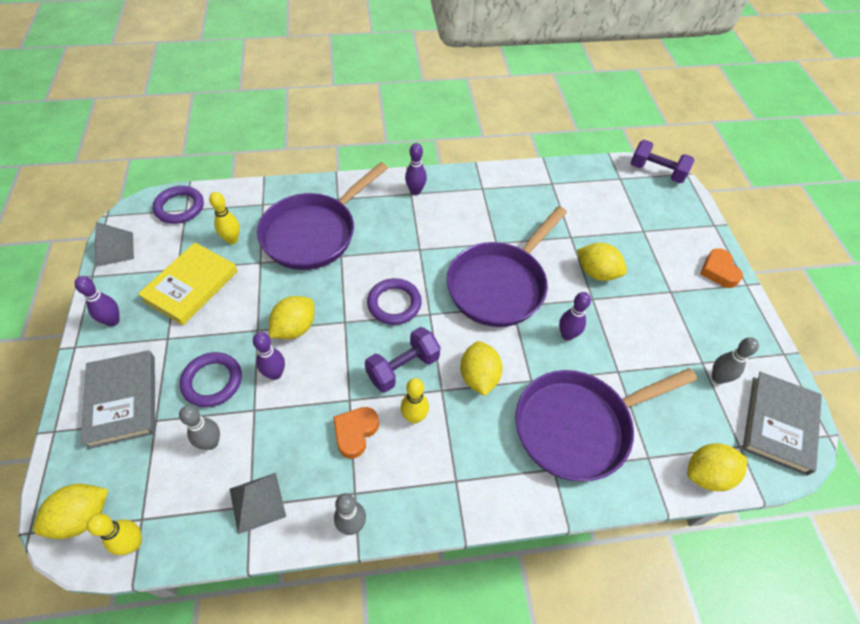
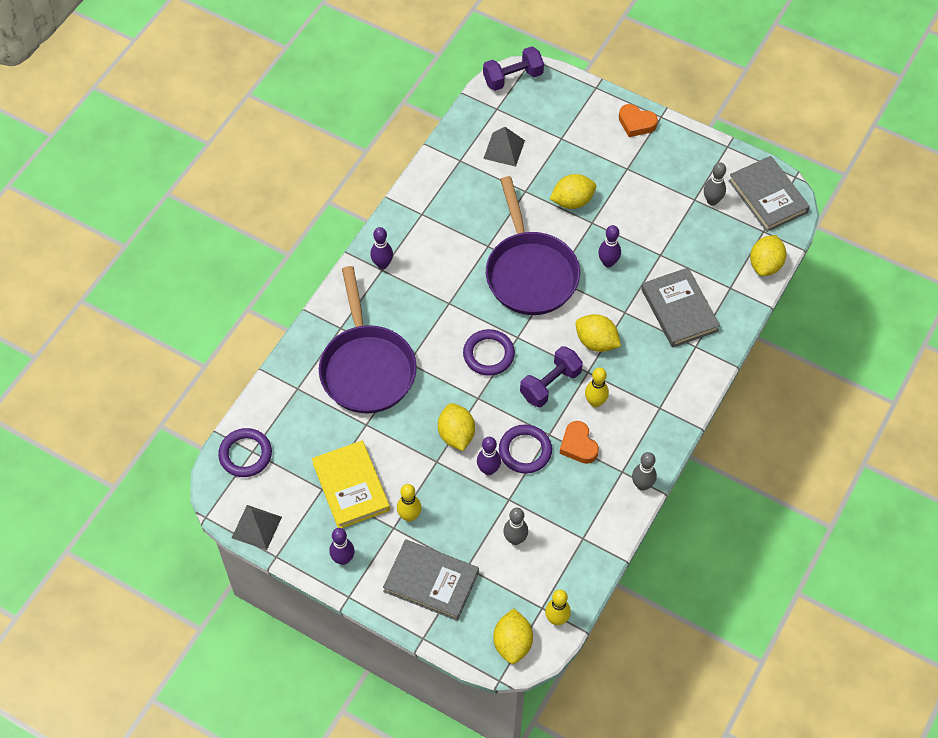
camera: 50 degrees left, 5 degrees up
purple ring [180,352,242,407] -> purple ring moved to [499,424,552,474]
yellow bowling pin [209,192,240,244] -> yellow bowling pin moved to [397,484,421,522]
grey pyramid [230,473,286,534] -> grey pyramid moved to [483,127,525,167]
purple dumbbell [365,327,440,393] -> purple dumbbell turned 45 degrees clockwise [520,346,583,407]
purple pan [515,368,697,481] -> grey book [641,267,720,348]

